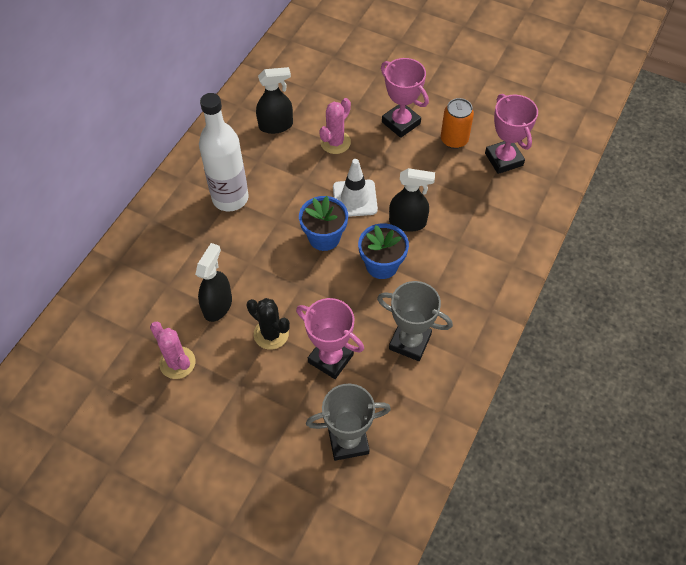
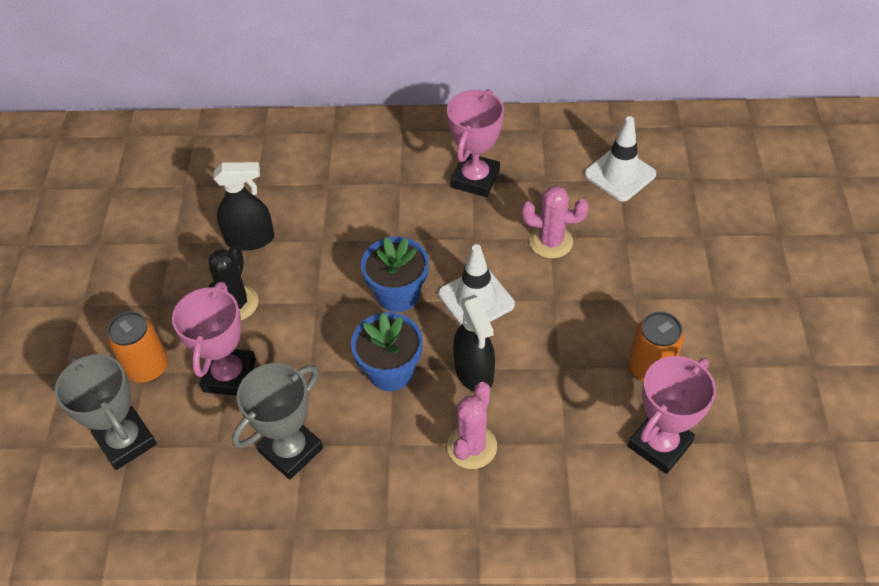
camera: 65 degrees right, 5 degrees down
pink cactus [150,322,196,379] -> pink cactus moved to [447,382,497,469]
white bottle [199,93,249,212] -> none
black spray bottle [256,67,293,134] -> none
grey trophy [377,281,453,361] -> grey trophy turned 45 degrees clockwise [232,363,323,480]
pink trophy [381,58,429,138] -> pink trophy moved to [447,89,504,197]
none -> orange can [107,311,168,383]
none -> white traffic cone [584,116,656,202]

